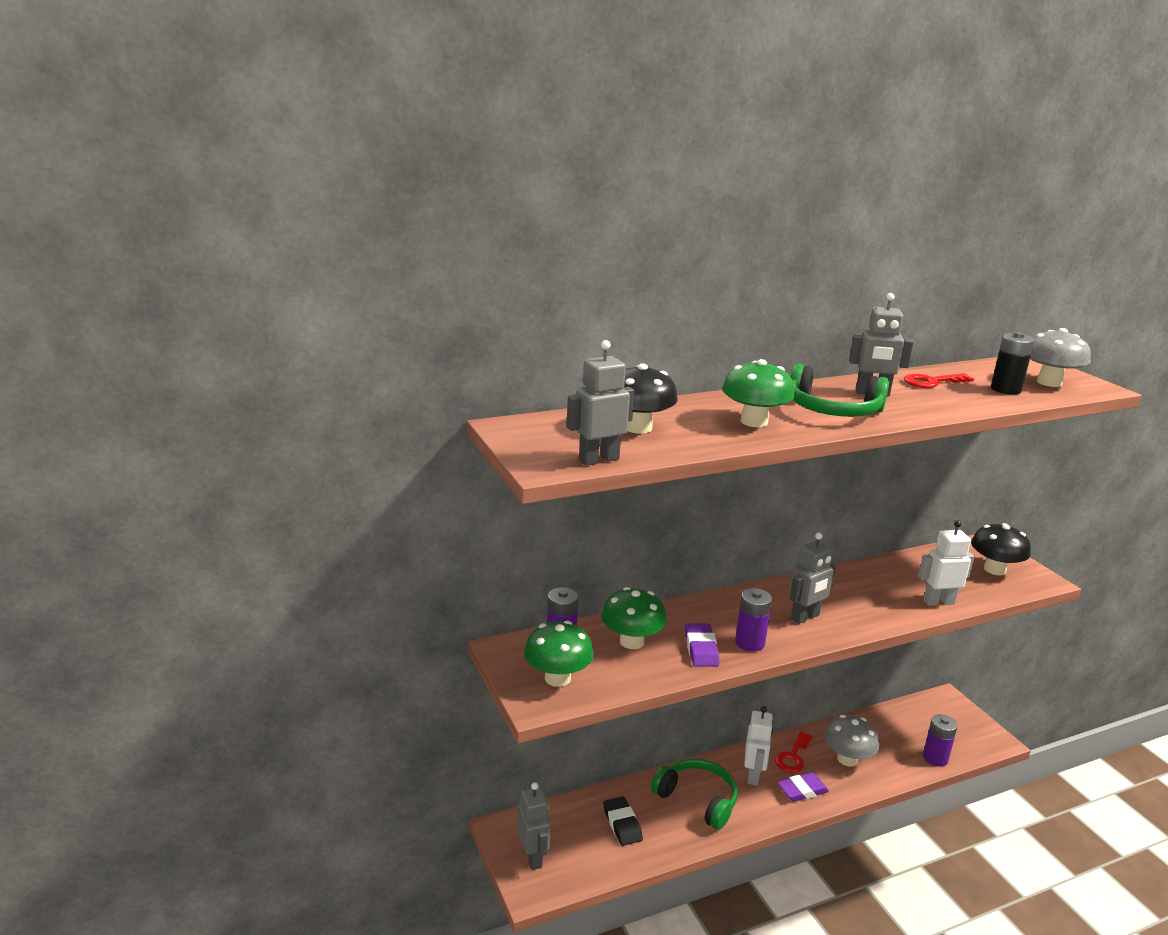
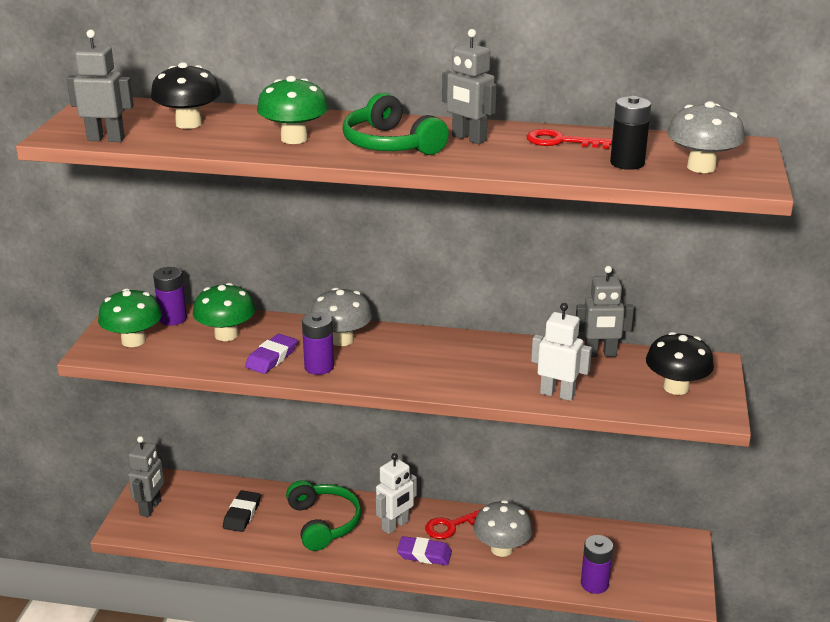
camera: 35 degrees right, 5 degrees up
grey robot [789,532,836,624] -> grey robot moved to [576,266,634,357]
none -> grey mushroom [311,288,372,346]

